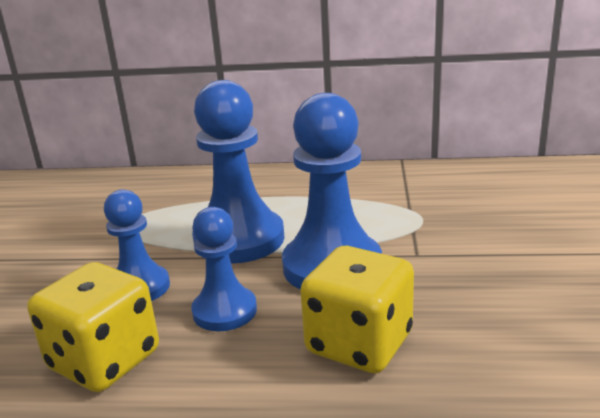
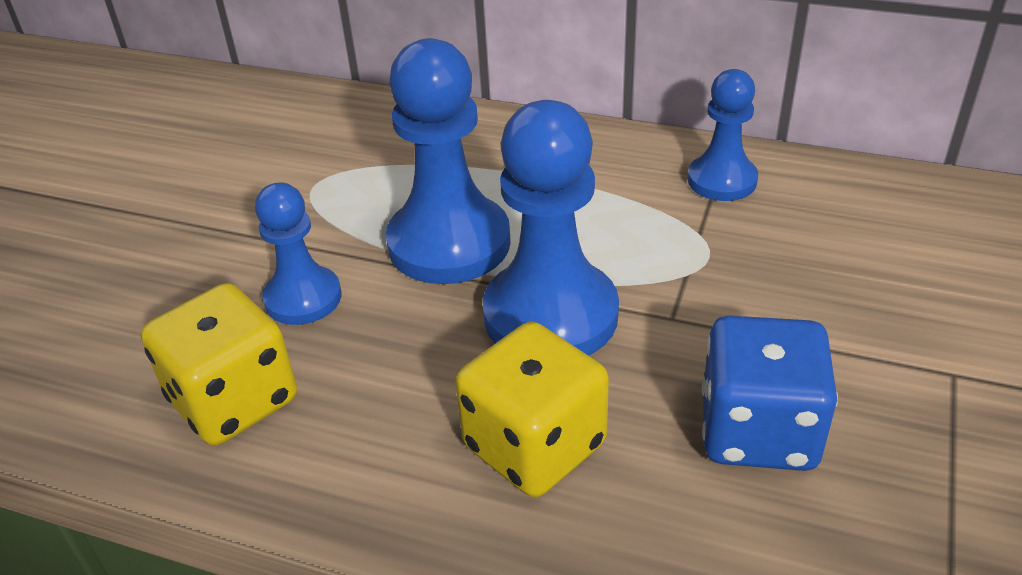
camera: 15 degrees right, 15 degrees up
blue pawn [191,207,257,331] -> blue pawn moved to [688,69,758,201]
none -> blue dice [702,316,838,471]

